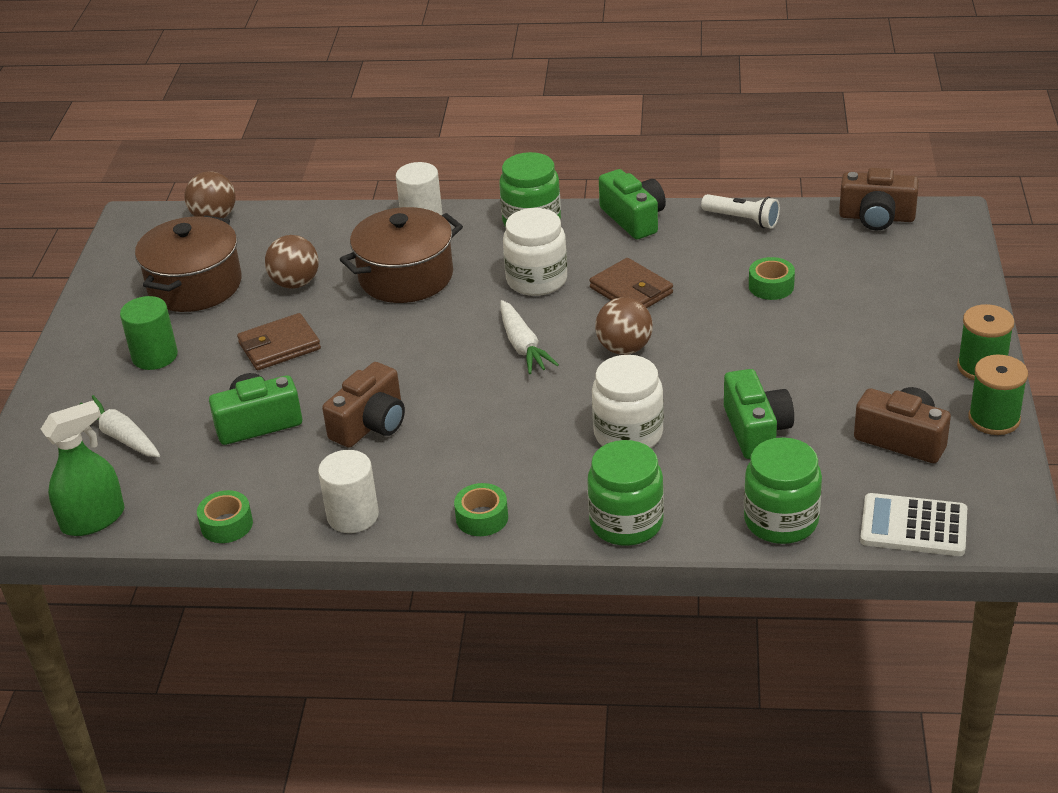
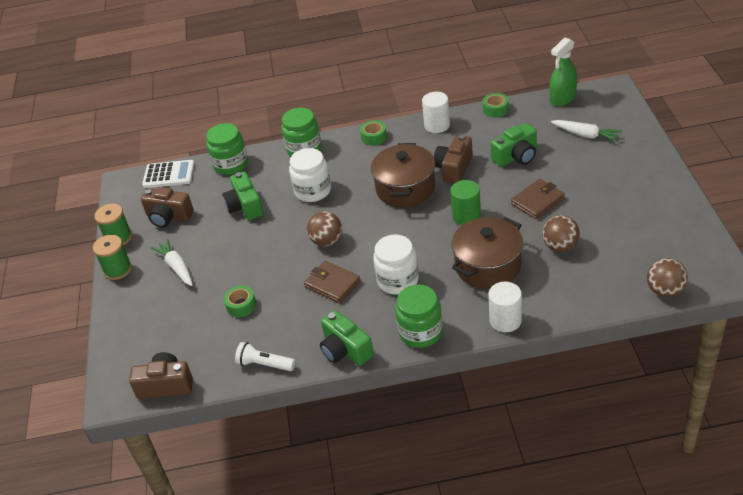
camera: 170 degrees right, 5 degrees up
green cylinder [120,296,178,370] -> green cylinder moved to [450,180,481,225]
brown pot [135,215,242,312] -> brown pot moved to [371,143,435,207]
white carrot [500,300,559,374] -> white carrot moved to [151,239,193,286]

